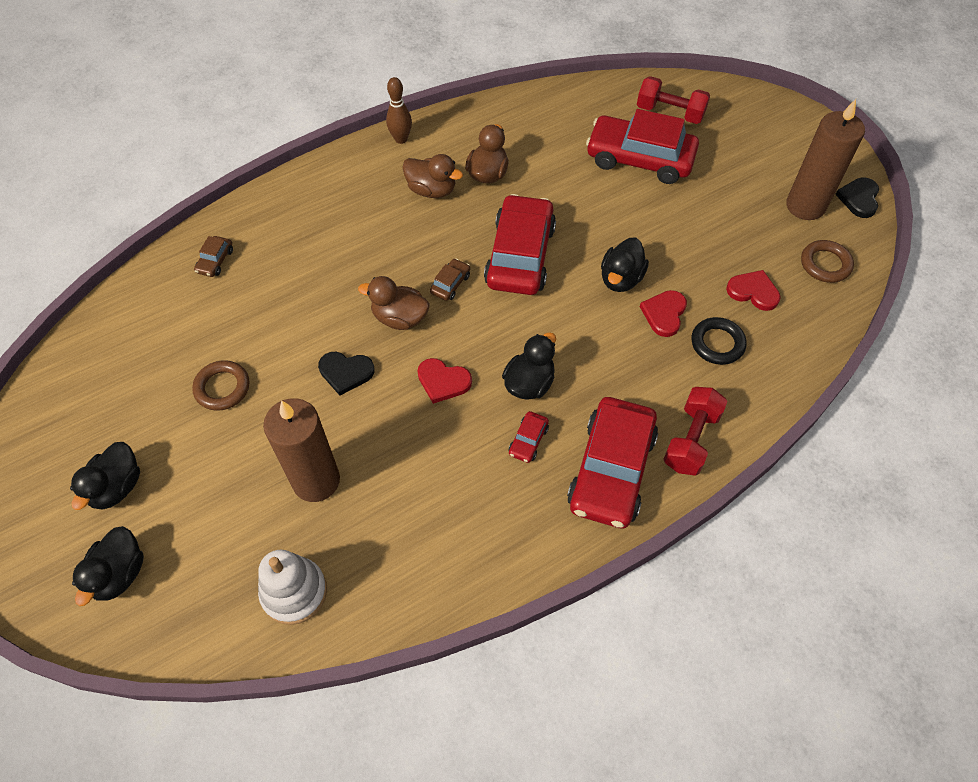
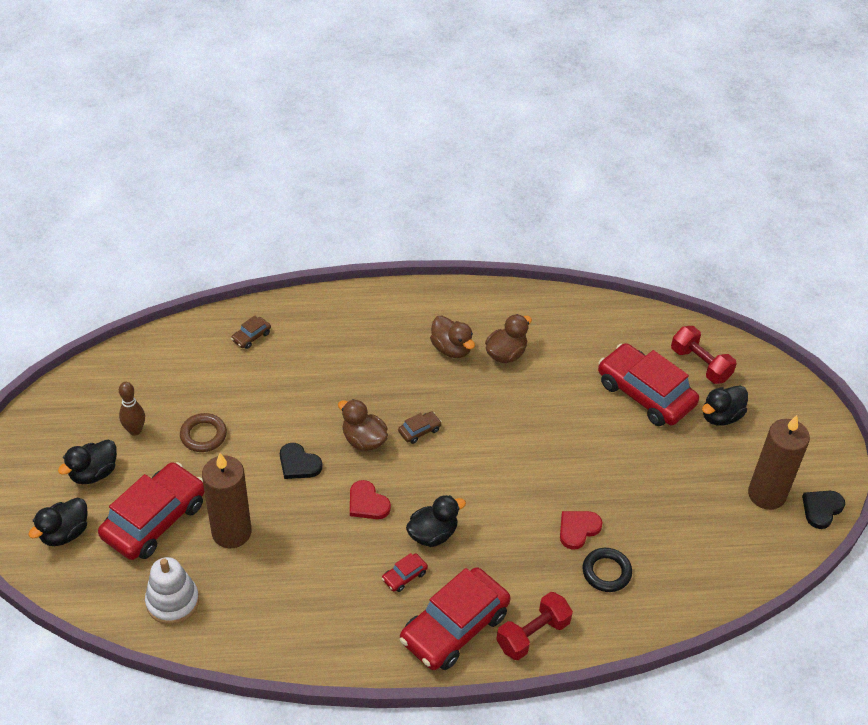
camera: 25 degrees right, 10 degrees down
brown bowling pin [386,77,412,144] -> brown bowling pin moved to [119,382,145,436]
red car [484,194,556,295] -> red car moved to [98,462,205,560]
black duck [601,238,649,292] -> black duck moved to [702,385,748,426]
red heart [726,270,781,311] -> none
brown ring [801,240,854,283] -> none

